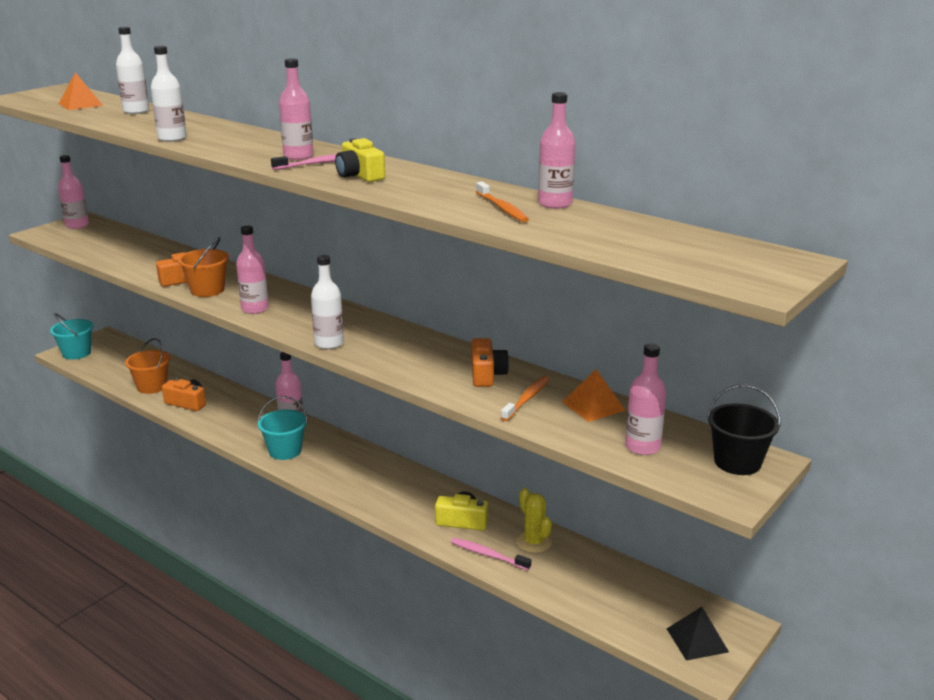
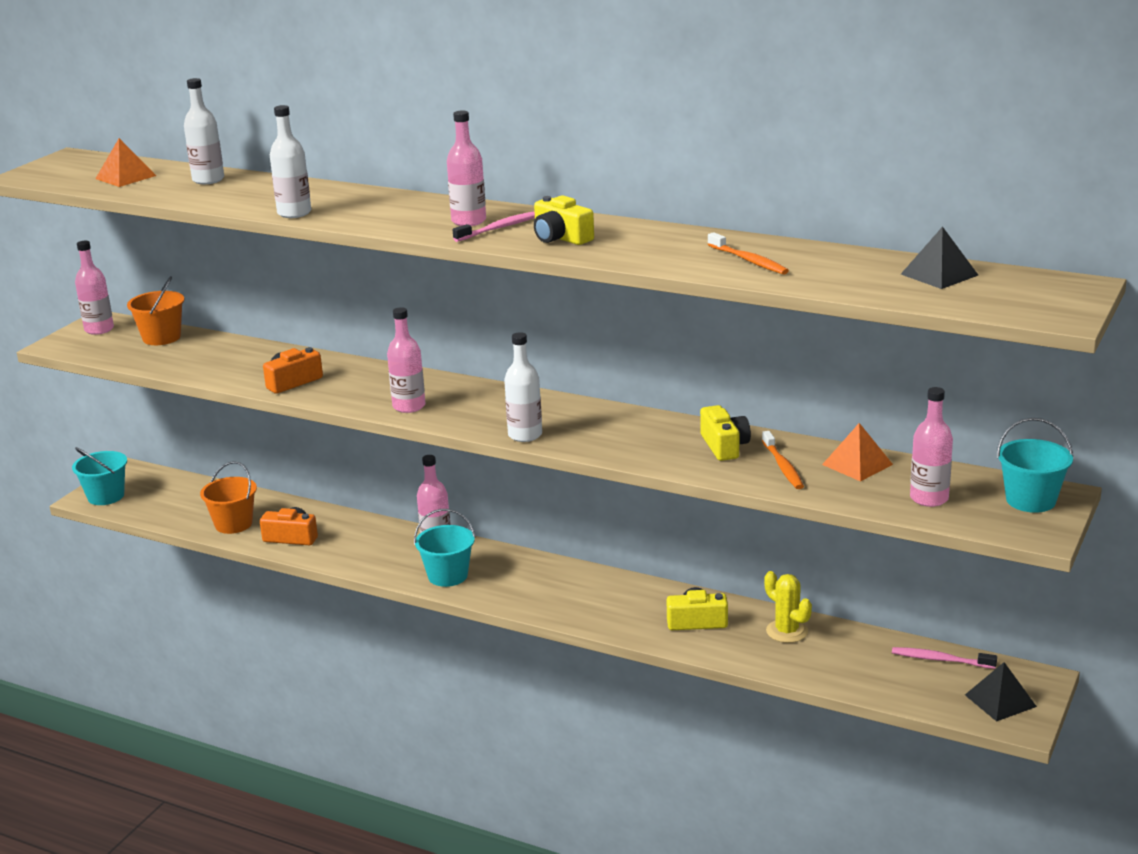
camera: 10 degrees left, 0 degrees up
orange bucket [178,237,229,297] -> orange bucket moved to [127,276,184,345]
pink toothbrush [451,538,531,570] -> pink toothbrush moved to [892,647,997,669]
orange camera [472,338,509,387] -> yellow camera [700,405,751,461]
orange toothbrush [501,376,550,421] -> orange toothbrush turned 150 degrees clockwise [762,431,804,489]
pink bottle [538,92,575,209] -> none
black bucket [707,384,781,475] -> turquoise bucket [997,418,1073,513]
none -> black pyramid [901,226,978,289]

